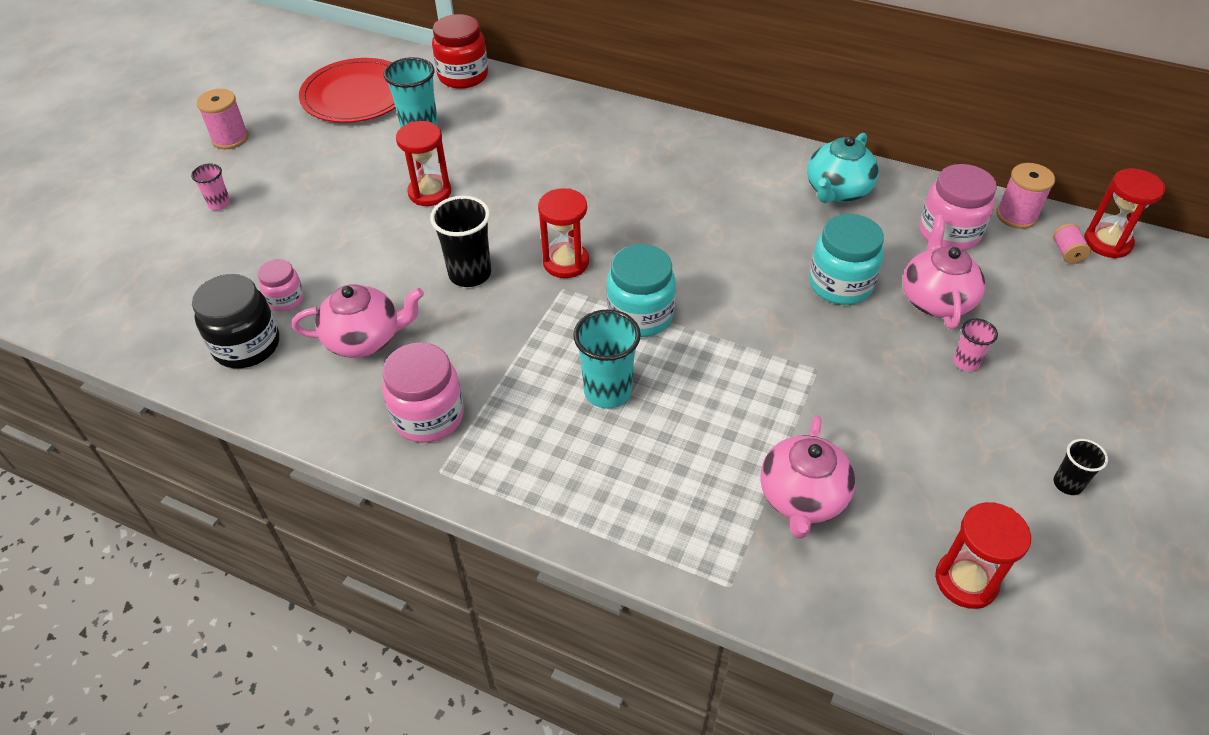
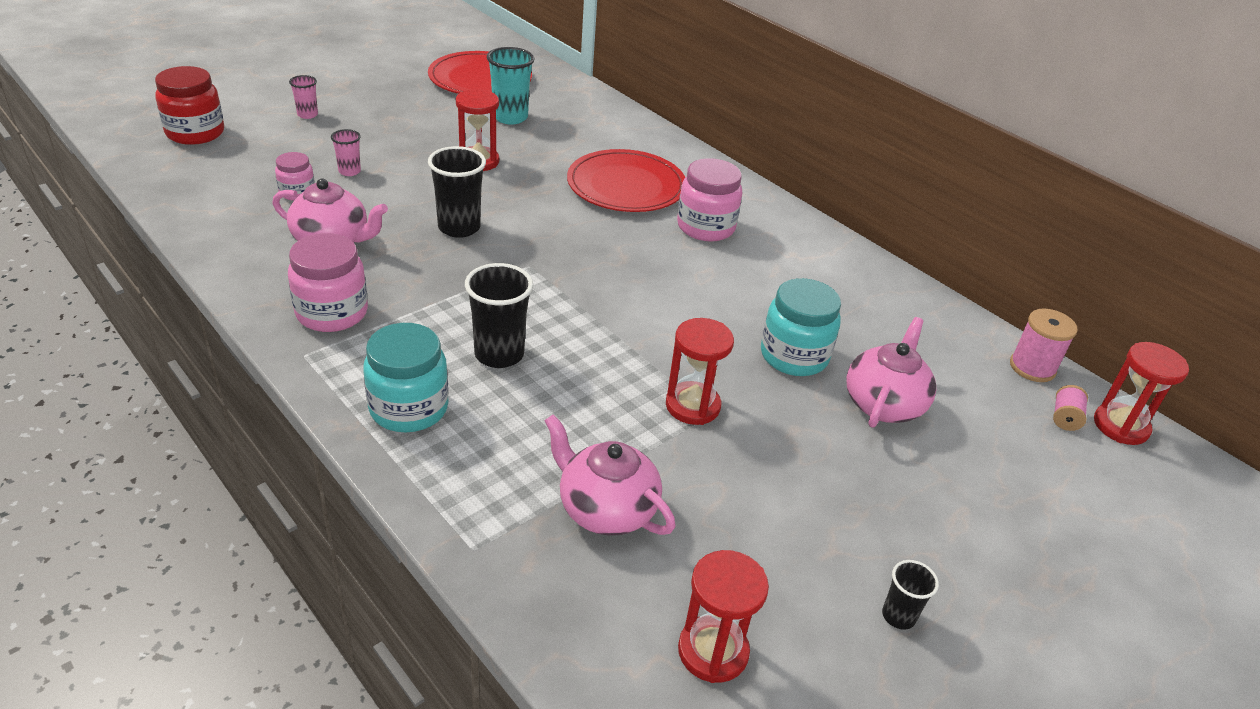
camera: 20 degrees right, 10 degrees down
black jar [192,274,279,368] -> none
pink spool [196,89,249,149] -> none
red jar [432,14,488,89] -> red jar moved to [155,66,224,145]
red hourglass [538,188,589,278] -> red hourglass moved to [666,318,734,425]
turquoise cup [573,309,641,409] -> black cup [465,263,533,368]
turquoise jar [606,244,676,337] -> turquoise jar moved to [363,323,449,432]
pink teapot [760,415,855,539] -> pink teapot turned 90 degrees clockwise [544,414,675,536]
turquoise teapot [807,133,879,203] -> none
pink jar [919,164,997,250] -> pink jar moved to [677,158,742,242]
pink cup [953,319,998,371] -> pink cup moved to [331,129,361,176]
none -> red plate [567,149,685,212]

